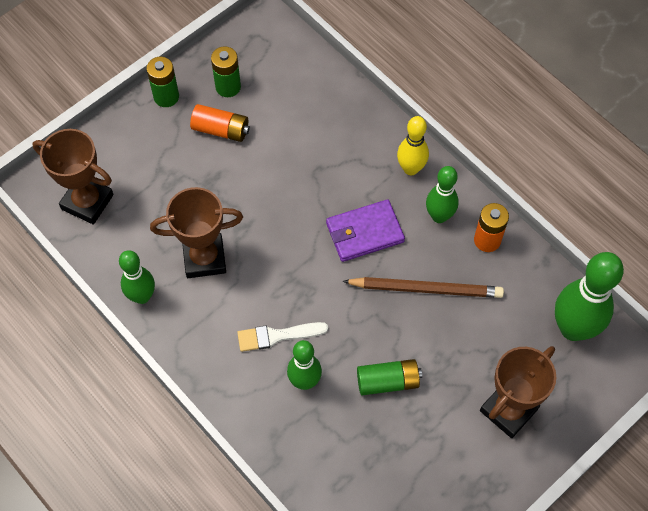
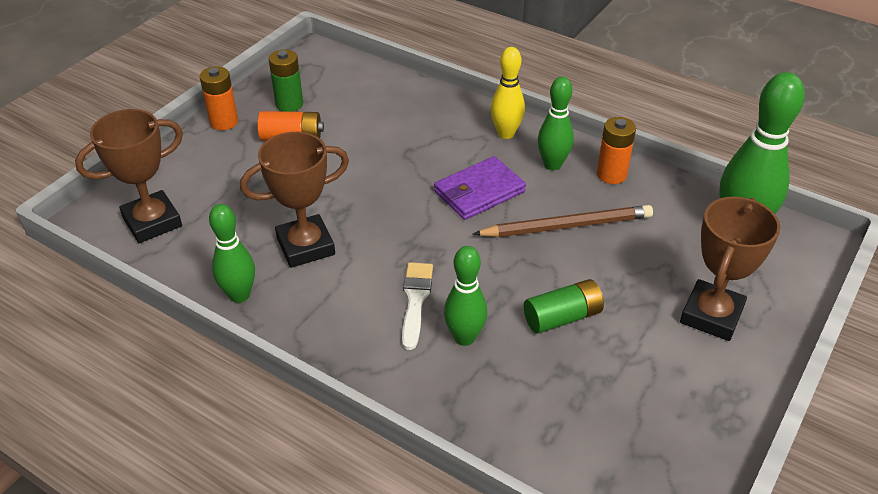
camera: 15 degrees left, 20 degrees down
brown trophy [32,129,114,225] -> brown trophy turned 45 degrees counterclockwise [75,109,183,243]
green battery [147,57,179,107] -> orange battery [199,66,238,130]
white brush [237,322,328,352] -> white brush turned 120 degrees clockwise [402,262,433,350]

